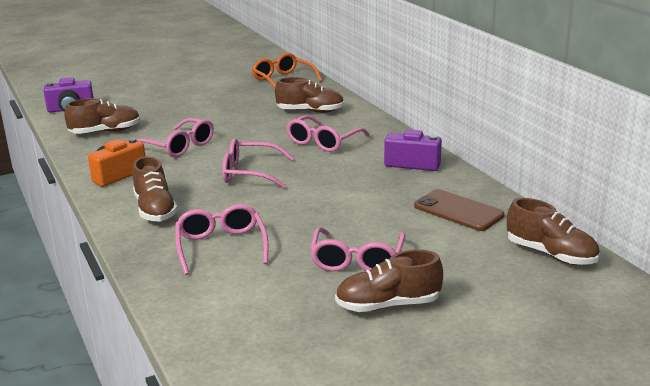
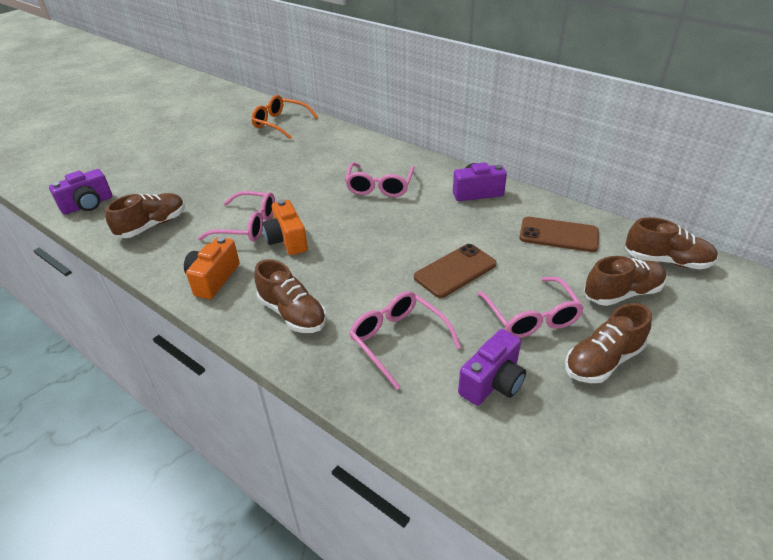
camera: 25 degrees left, 15 degrees up
pink glasses [222,138,294,188] -> none
brown shoe [275,77,344,113] -> brown shoe moved to [584,256,666,306]
none -> orange camera [262,200,308,255]
none -> brown phone [414,244,496,298]
none -> purple camera [458,329,526,406]

